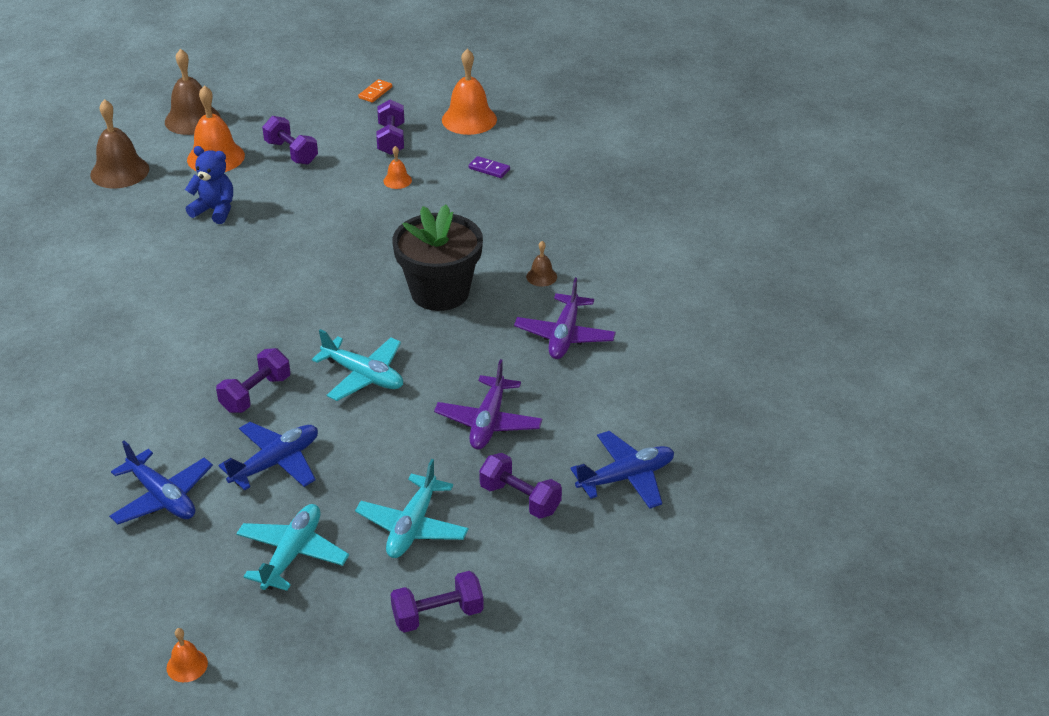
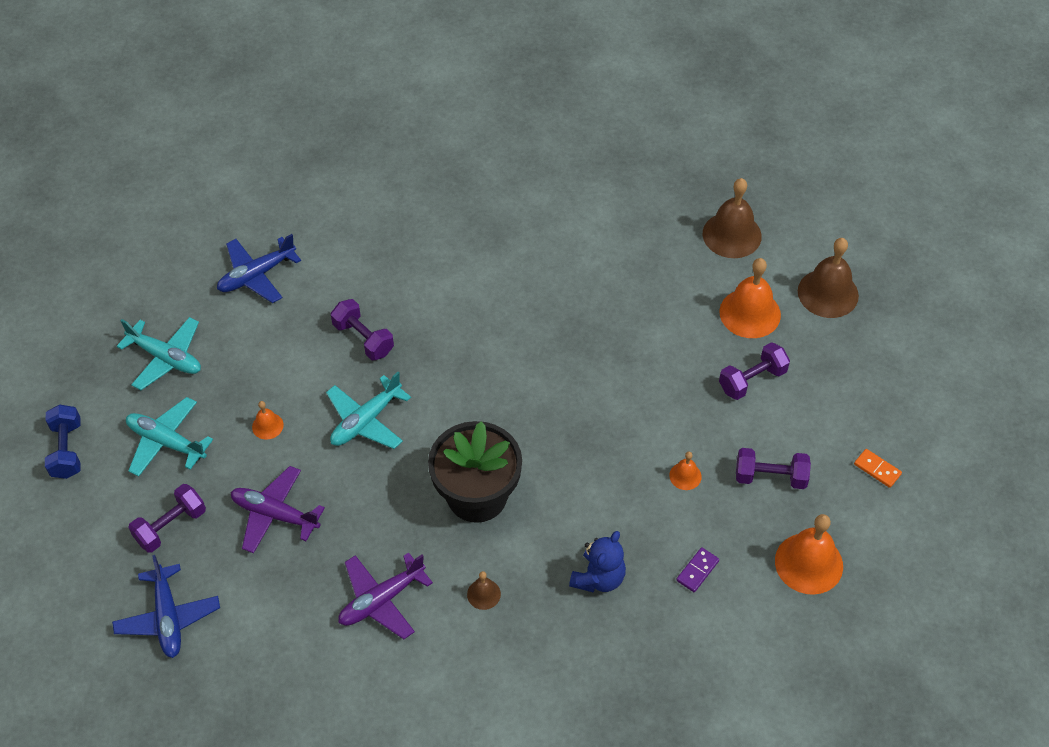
camera: 100 degrees right, 15 degrees up
orange bell [166,628,208,682] -> orange bell moved to [252,401,284,440]
blue teddy bear [185,146,233,224] -> blue teddy bear moved to [569,531,626,593]
blue plane [218,422,318,491] -> none
purple dumbbell [390,571,484,633] -> blue dumbbell [45,404,81,479]
purple plane [514,278,616,359] -> purple plane turned 60 degrees counterclockwise [338,553,433,639]

